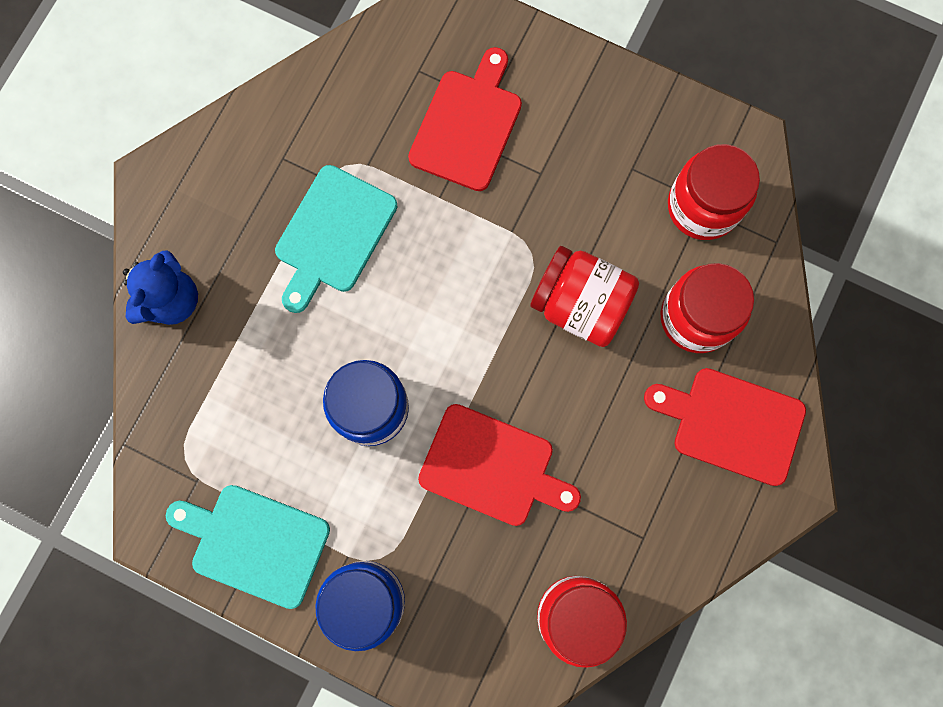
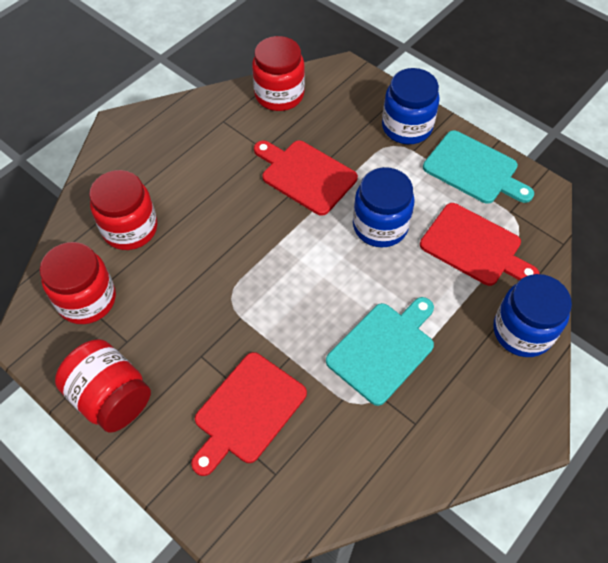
camera: 165 degrees left, 20 degrees down
blue teddy bear [123,250,198,325] -> blue jar [493,274,572,357]
red jar [530,246,639,347] -> red jar moved to [55,339,151,433]
red cutting board [644,368,806,486] -> red cutting board moved to [420,203,539,286]

